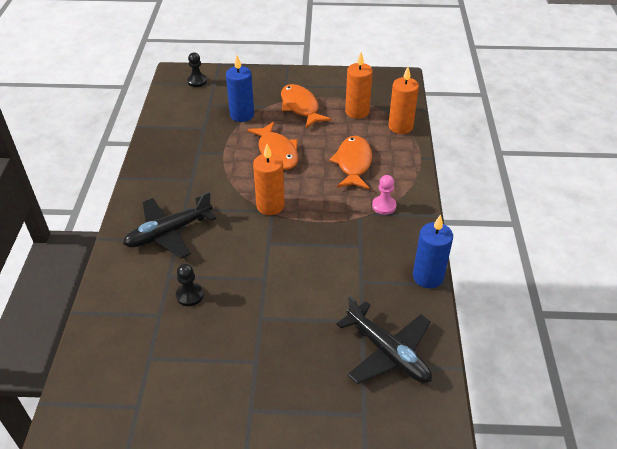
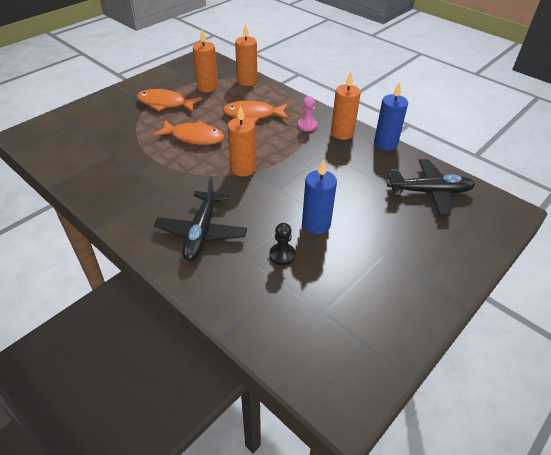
camera: 50 degrees left, 0 degrees up
black pawn [187,52,207,87] -> none
blue candle [226,56,254,122] -> blue candle moved to [302,159,337,234]
orange fish [329,136,372,189] -> orange fish turned 45 degrees counterclockwise [223,101,288,123]
none -> orange candle [331,72,361,140]

